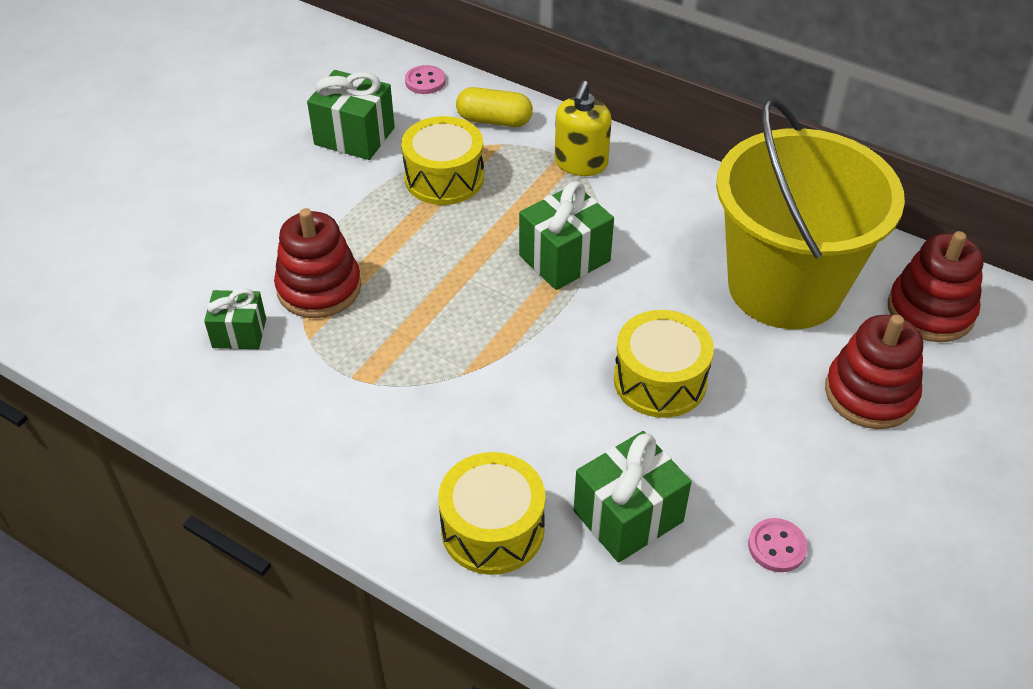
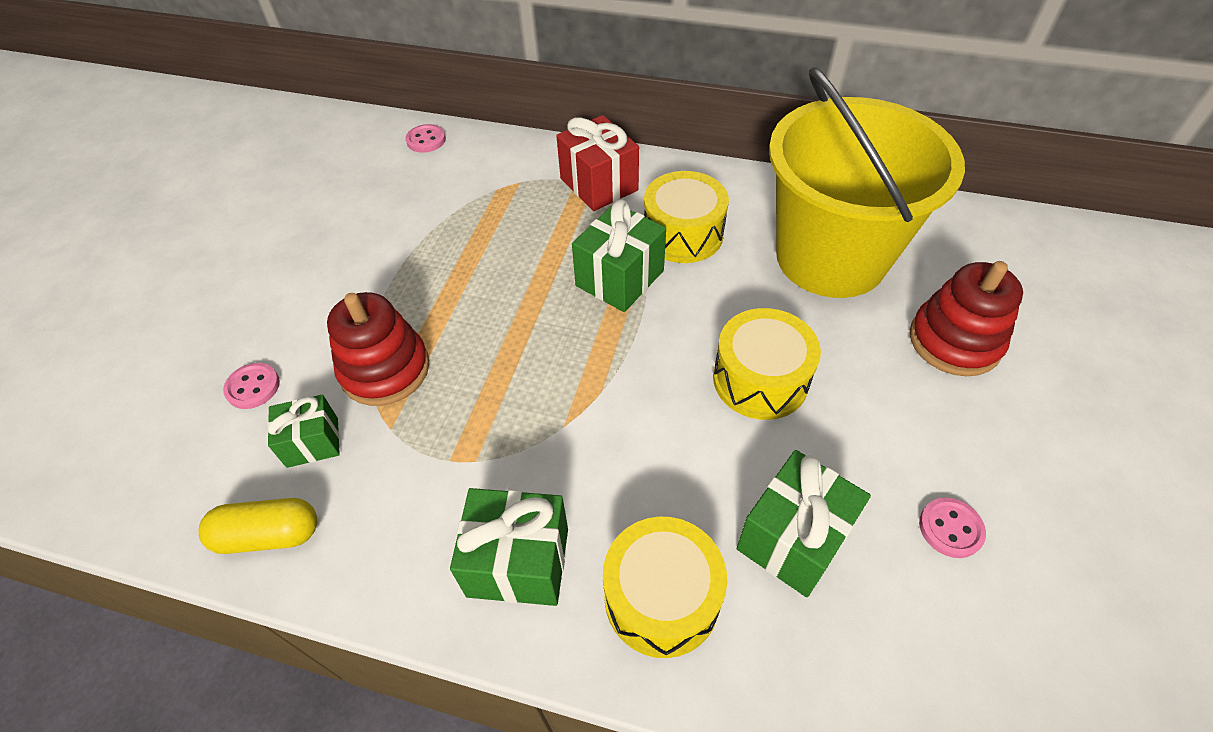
camera: 15 degrees left, 5 degrees up
green gift [307,70,395,160] -> green gift moved to [450,488,568,606]
yellow drum [401,116,484,205] -> yellow drum moved to [644,171,729,263]
yellow capsule [456,87,533,127] -> yellow capsule moved to [199,498,317,554]
yellow soap dispenser [555,81,612,176] -> red gift [556,115,639,211]
red stacking toy [888,231,984,342] -> none
none -> pink button [223,363,280,409]

